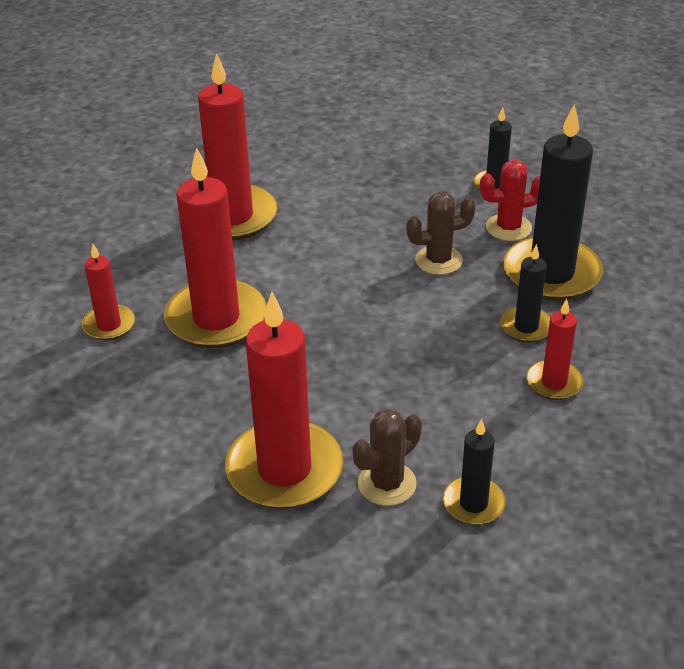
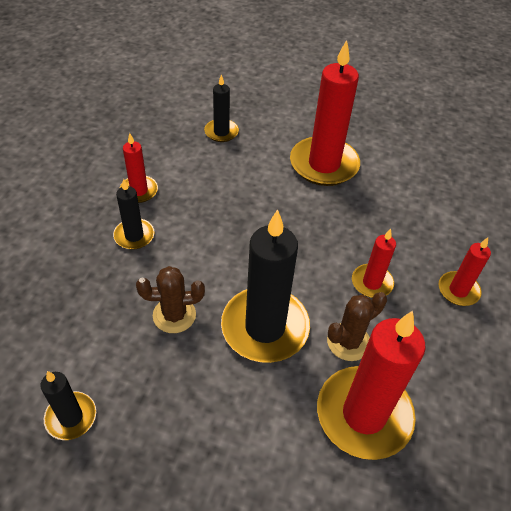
camera: 175 degrees left, 10 degrees up
red candle [164,148,267,348] -> red candle [352,229,396,298], size x0.51
brown cactus [352,409,422,506] -> brown cactus moved to [327,292,387,361]
red cactus [480,160,540,241] -> none
black candle [503,104,603,301] -> black candle moved to [221,209,310,363]

